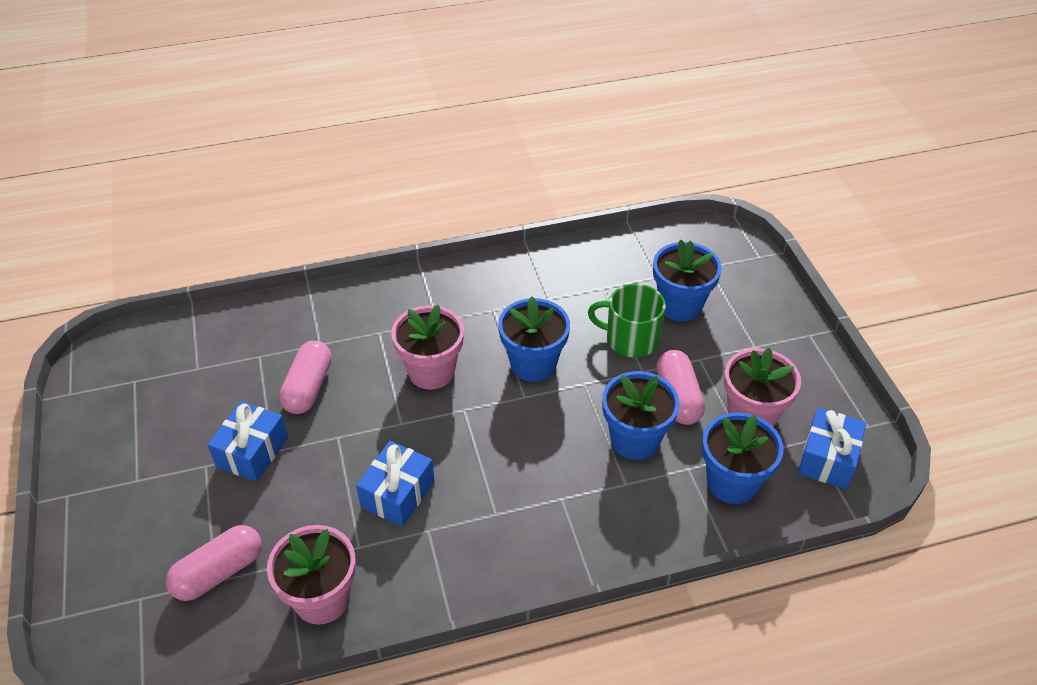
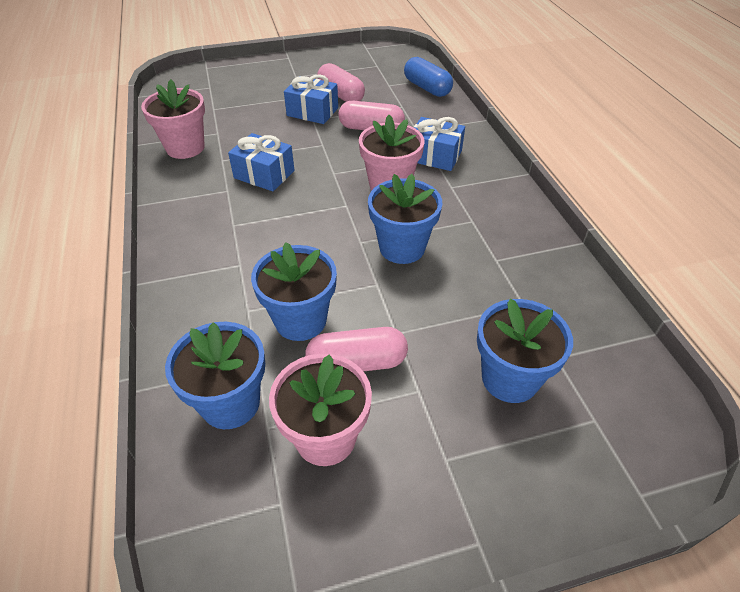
camera: 90 degrees right, 0 degrees up
pink capsule [166,525,262,601] -> pink capsule moved to [317,63,365,102]
green mug [588,284,666,358] -> none
blue gift [798,408,866,489] -> blue gift moved to [414,117,465,171]
none -> blue capsule [404,57,453,97]

